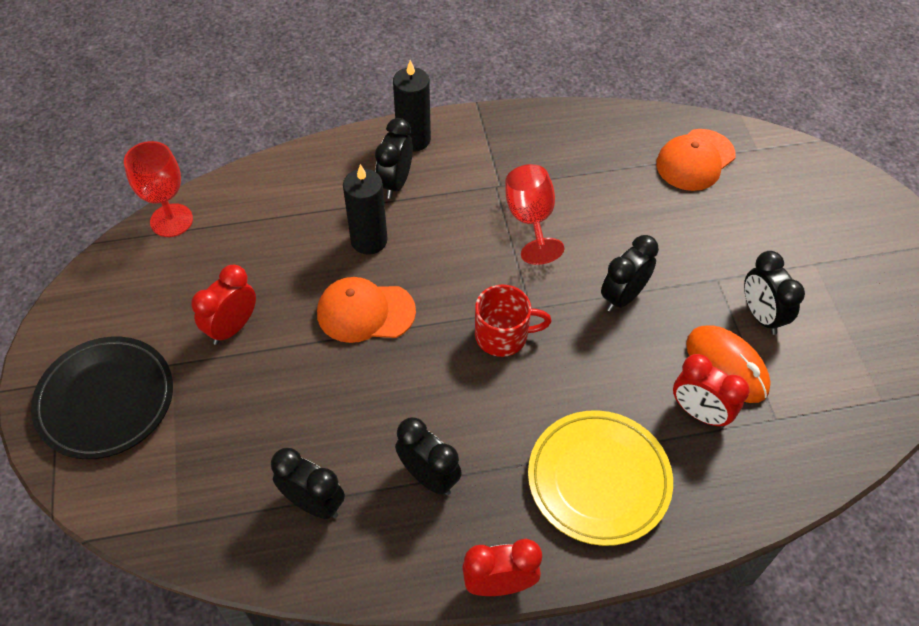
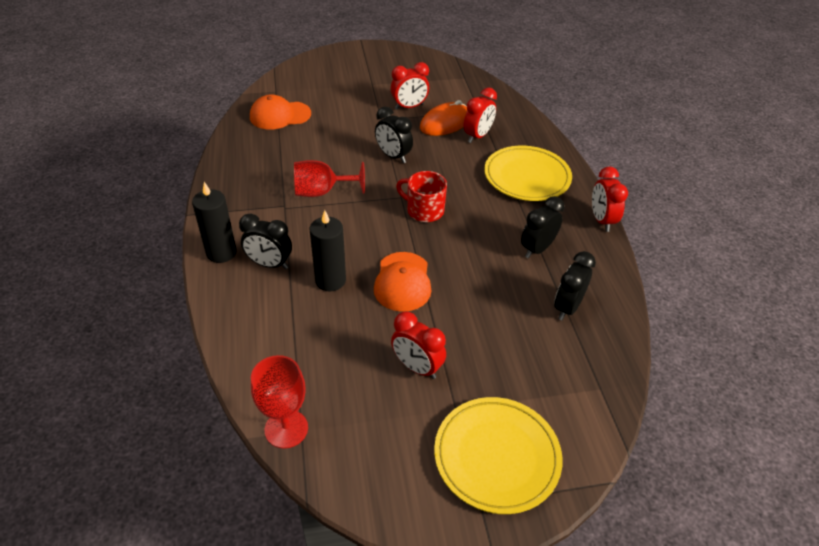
camera: 90 degrees left, 10 degrees down
black plate [31,337,173,459] -> yellow plate [434,397,563,514]
red mug [475,285,552,357] -> red mug turned 60 degrees counterclockwise [396,171,447,222]
orange cap [656,129,736,191] -> orange cap turned 120 degrees clockwise [250,94,311,130]
black clock [744,251,805,335] -> red clock [391,62,429,110]

